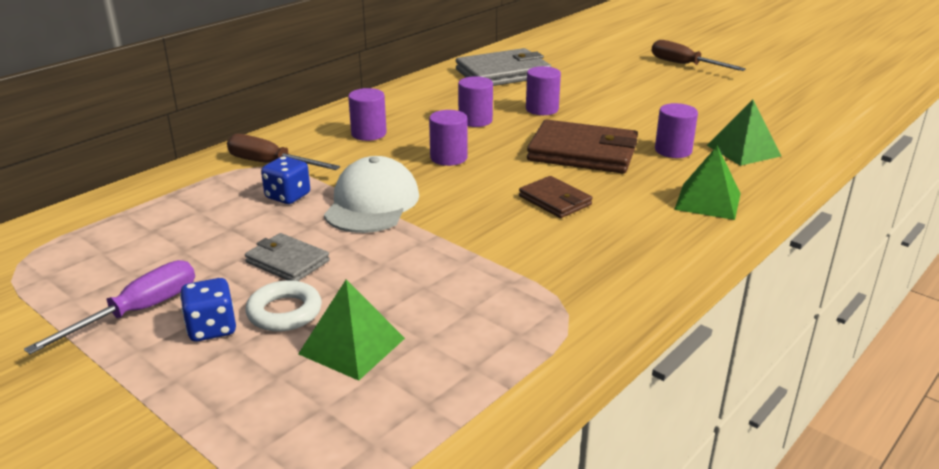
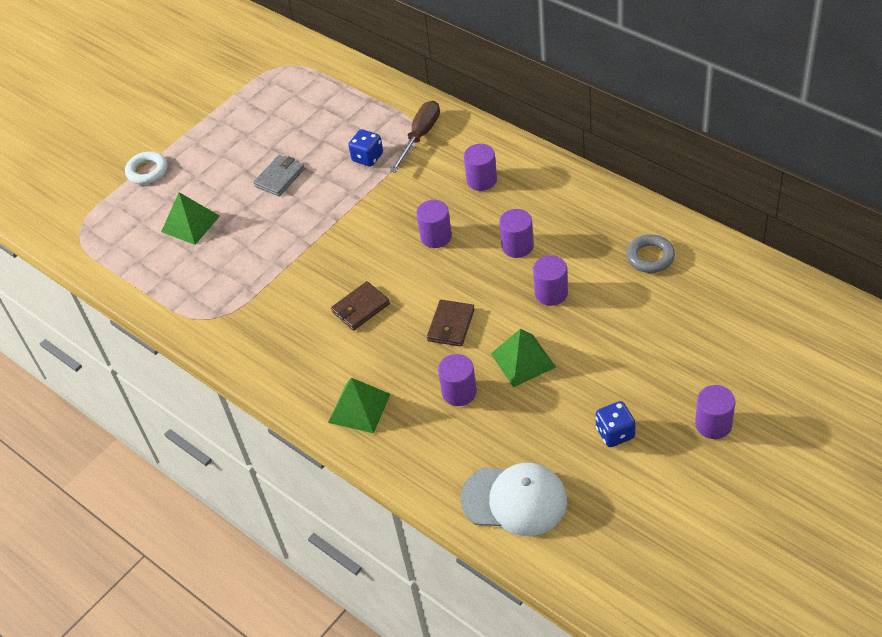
camera: 95 degrees right, 20 degrees up
purple screwdriver [24,260,195,354] -> none
blue dice [180,278,236,341] -> blue dice moved to [596,401,636,447]
white ring [245,280,322,332] -> white ring moved to [125,151,167,185]
white cap [324,156,419,233] -> white cap moved to [461,463,567,536]
grey wallet [456,48,551,86] -> grey ring [626,234,675,273]
brown wallet [527,120,638,174] -> brown wallet [427,300,475,347], size x0.55
brown screwdriver [651,40,746,71] -> purple cylinder [695,385,735,439]
green pyramid [707,100,781,166] -> green pyramid moved to [491,329,556,387]

